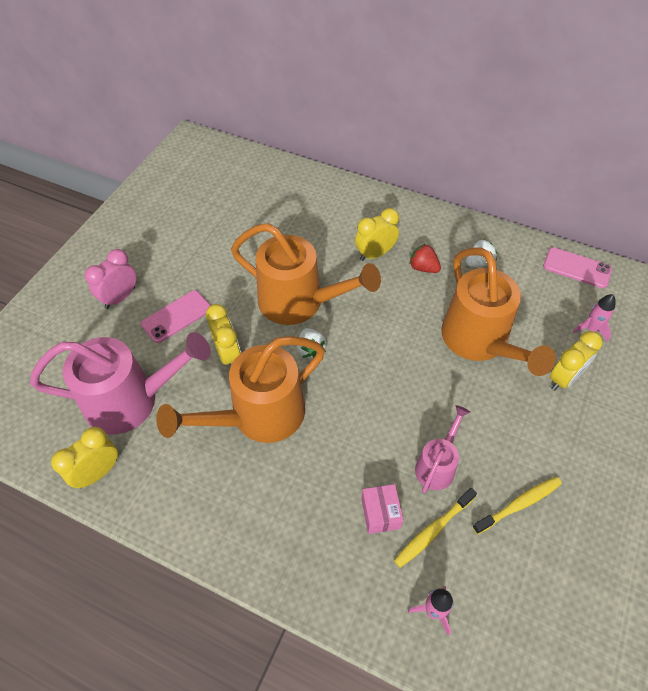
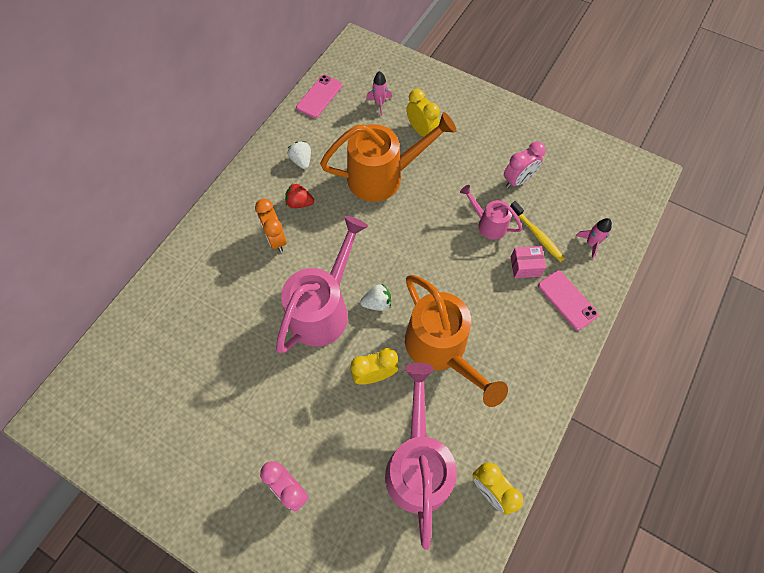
camera: 85 degrees left, 10 degrees up
pink phone [141,290,211,343] -> pink phone moved to [538,271,599,330]
orange watering can [231,223,381,325] -> pink watering can [276,216,368,353]
yellow clock [355,208,399,261] -> orange clock [255,199,287,252]
red strawberry [409,244,441,273] -> red strawberry turned 60 degrees clockwise [285,183,314,208]
yellow toothbrush [472,477,562,534] -> pink clock [504,141,546,188]

